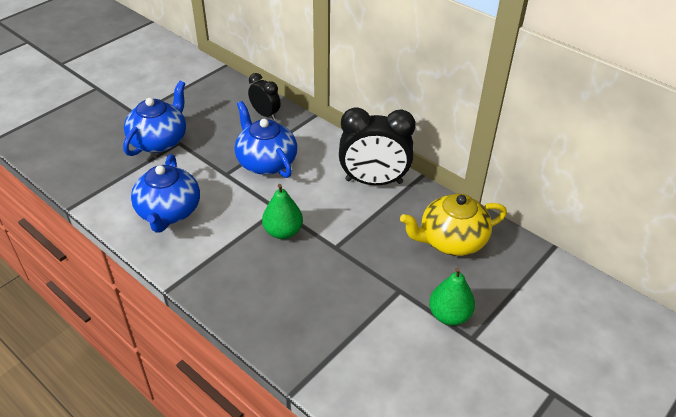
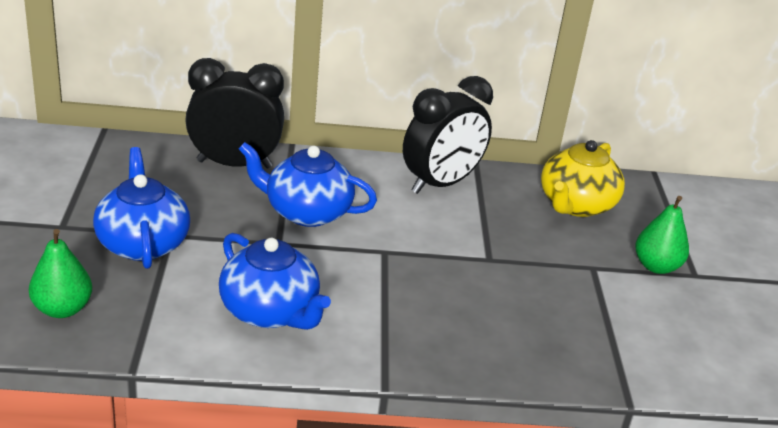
camera: 45 degrees left, 10 degrees down
black clock [248,73,281,120] -> black clock [185,58,284,168], size x1.81
green pear [262,184,303,239] -> green pear moved to [29,229,92,318]

